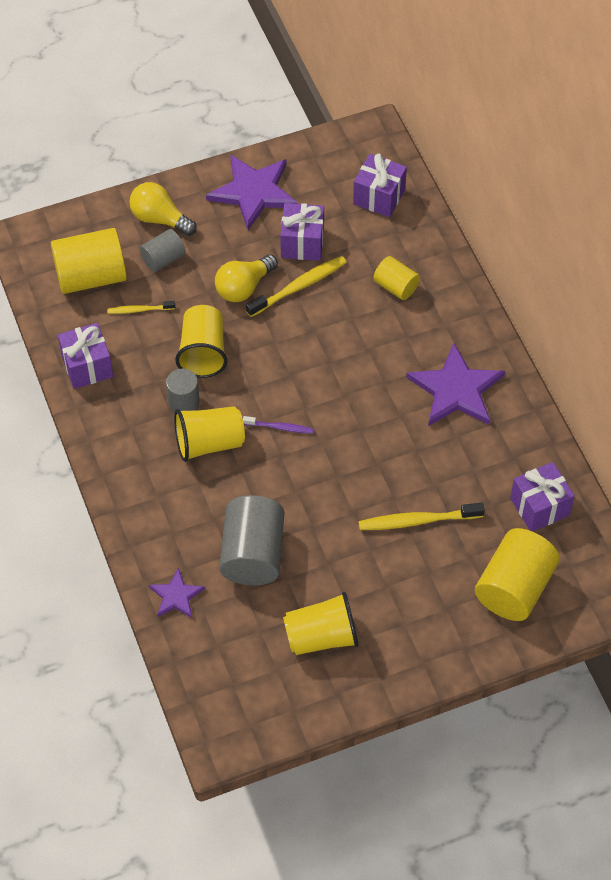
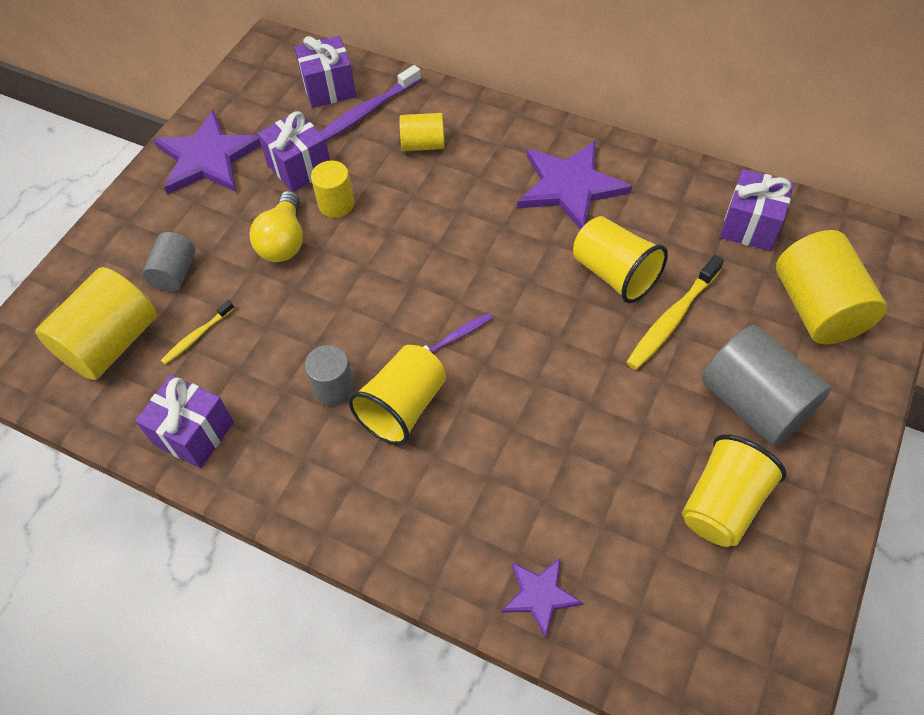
camera: 40 degrees left, 0 degrees up
yellow light bulb [129,182,197,236] -> none
yellow cup [175,305,227,378] -> yellow cup moved to [573,216,668,303]
grey cylinder [219,495,284,585] -> grey cylinder moved to [702,325,831,446]
yellow toothbrush [246,256,347,317] -> yellow cylinder [311,161,354,218]
none -> purple toothbrush [320,65,421,141]

